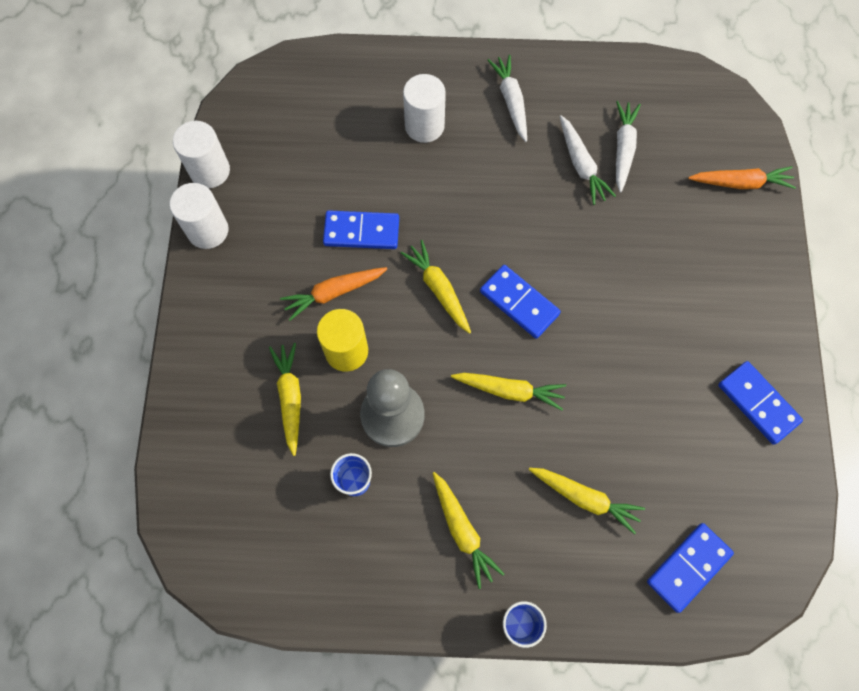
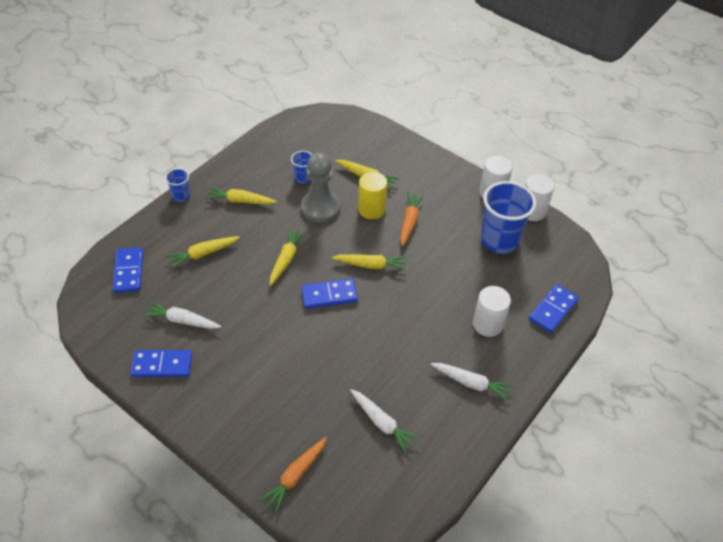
camera: 125 degrees right, 20 degrees down
blue domino [323,210,399,249] -> blue domino moved to [529,284,579,333]
yellow carrot [451,373,566,411] -> yellow carrot turned 150 degrees clockwise [270,228,306,286]
white carrot [560,115,616,205] -> white carrot moved to [143,301,221,329]
none -> blue cup [481,181,536,253]

